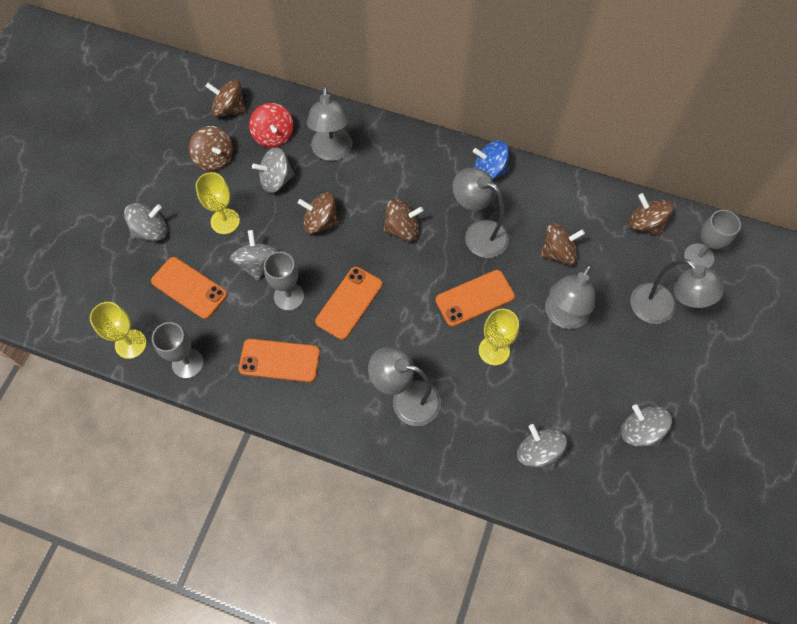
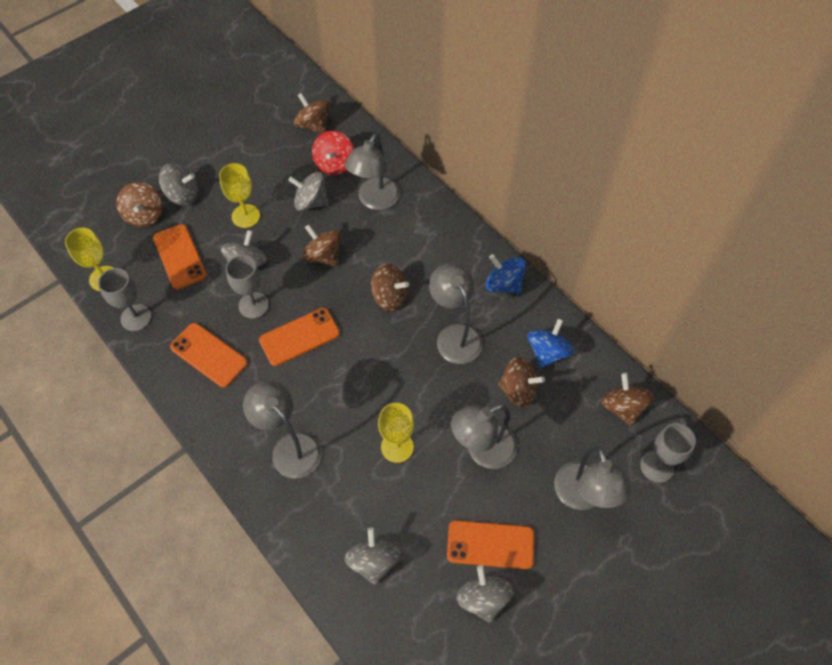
camera: 30 degrees right, 5 degrees down
brown spinning top [189,126,233,172] -> brown spinning top moved to [116,182,163,227]
orange phone [435,270,515,327] -> orange phone moved to [447,520,534,569]
none -> blue spinning top [527,319,574,368]

